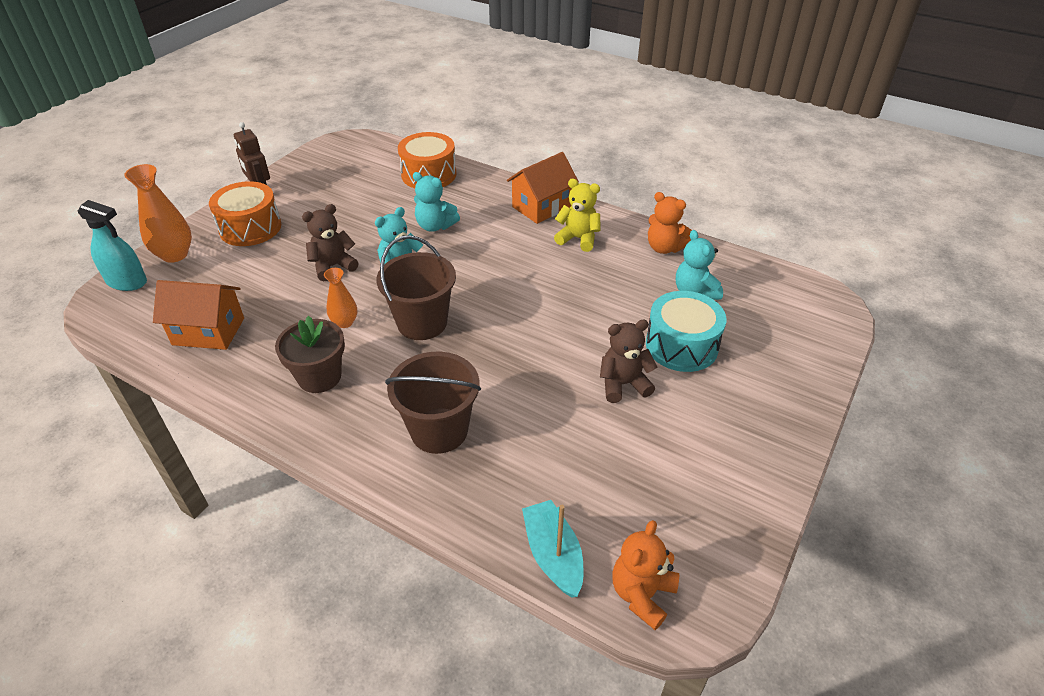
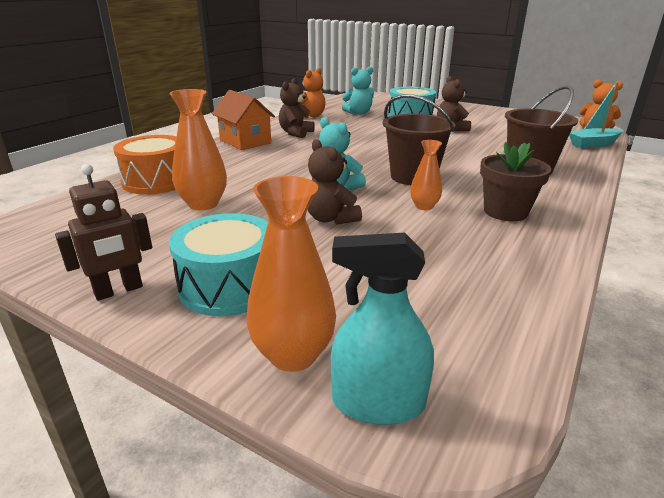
camera: 90 degrees left, 15 degrees down
turquoise spray bottle [78,200,147,291] -> turquoise spray bottle turned 105 degrees counterclockwise [331,233,434,425]
orange house [153,280,244,350] -> none
orange drum [209,181,282,246] -> turquoise drum [169,213,268,316]
turquoise teddy bear [413,172,460,232] -> none
yellow teddy bear [554,179,601,252] -> brown teddy bear [279,78,315,138]
none -> orange vase [169,89,227,211]

